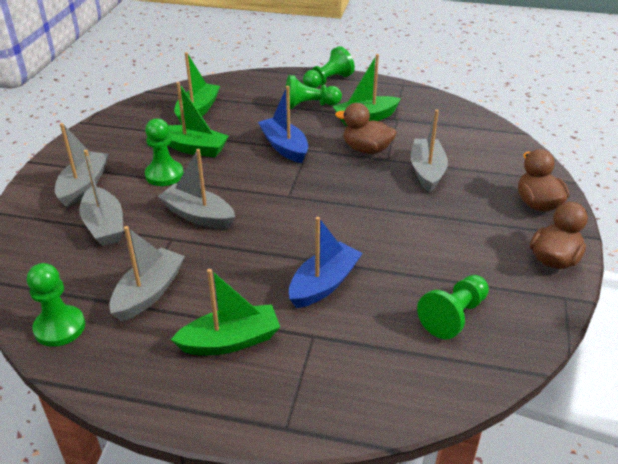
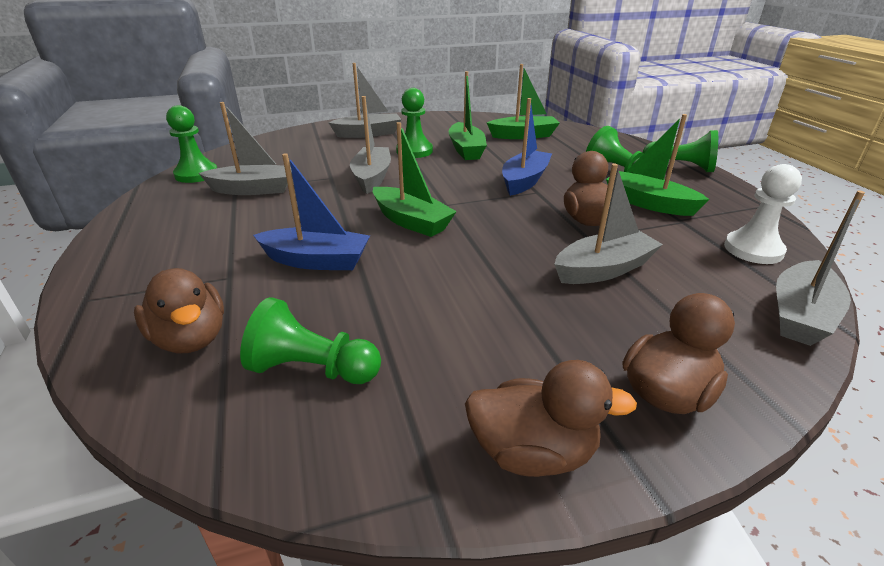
camera: 60 degrees right, 5 degrees down
grey boat [79,150,123,246] -> grey boat moved to [776,191,865,346]
green boat [171,269,280,355] -> green boat moved to [373,122,457,237]
none -> brown duck [134,268,224,353]
none -> white pawn [724,164,802,264]

